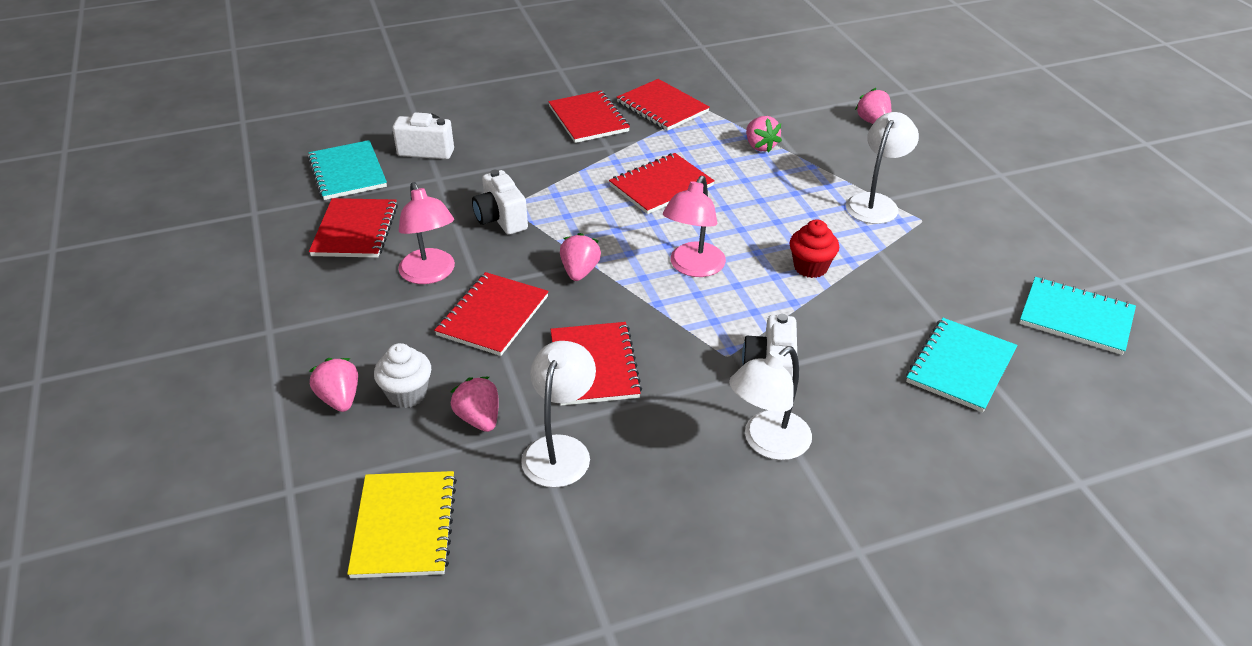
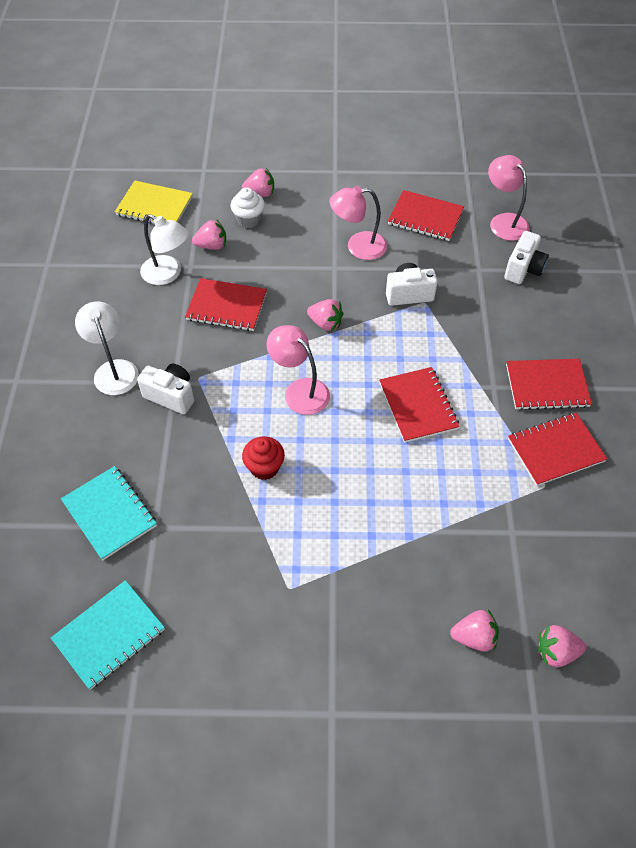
camera: 110 degrees right, 15 degrees up
turquoise notebook [308,140,387,200] -> pink lamp [488,155,529,241]
red notebook [434,272,549,356] -> none
pink strawberry [746,116,782,153] -> pink strawberry moved to [538,625,586,667]
white lamp [846,112,919,224] -> none

